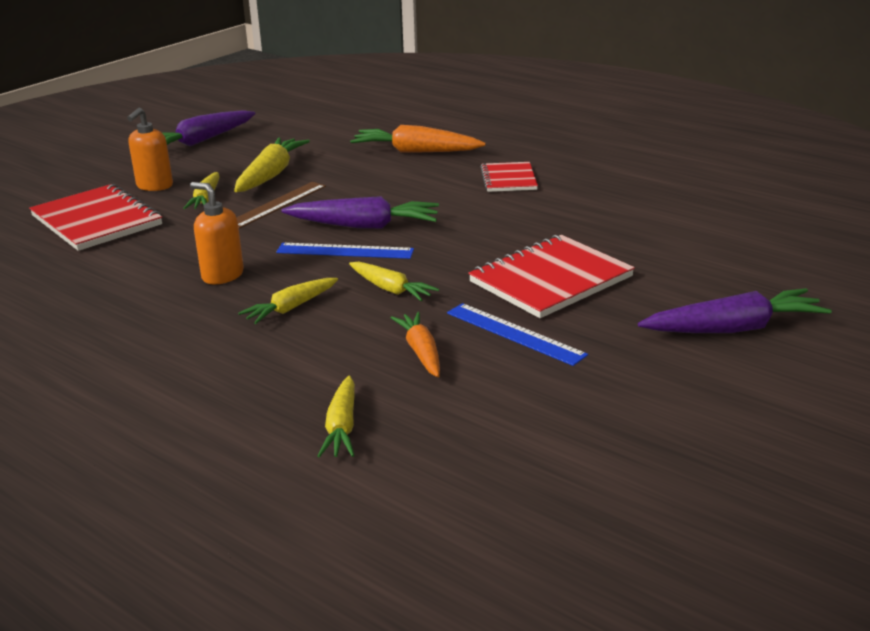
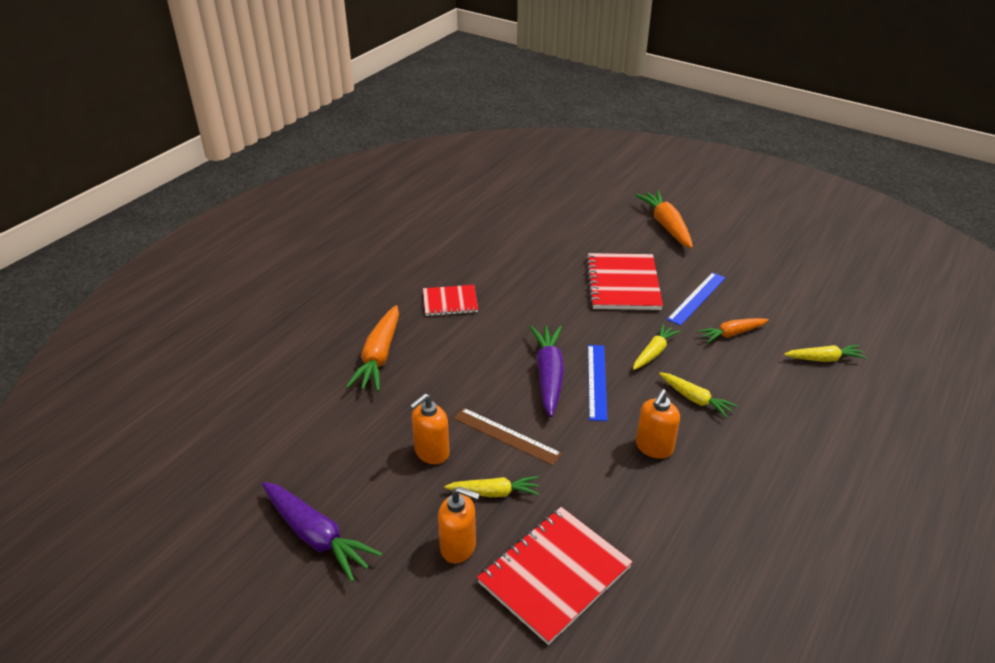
camera: 95 degrees left, 10 degrees up
yellow carrot [234,138,310,192] -> orange soap dispenser [410,393,450,464]
red notebook [468,235,635,318] -> red notebook turned 45 degrees clockwise [586,253,663,310]
purple carrot [638,288,832,333] -> orange carrot [635,190,693,249]

